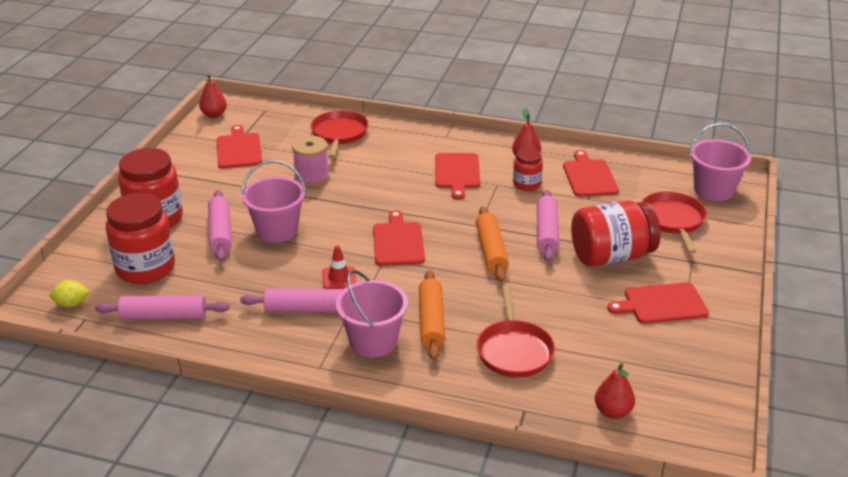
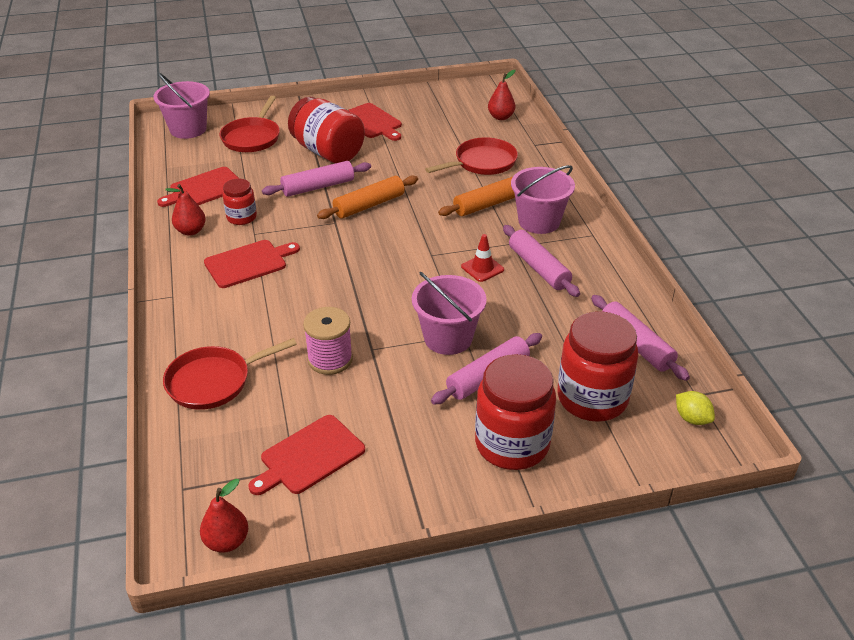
camera: 120 degrees left, 5 degrees up
red cutting board [373,210,425,266] -> none
red pan [641,191,707,253] -> red pan turned 45 degrees counterclockwise [219,96,280,152]

